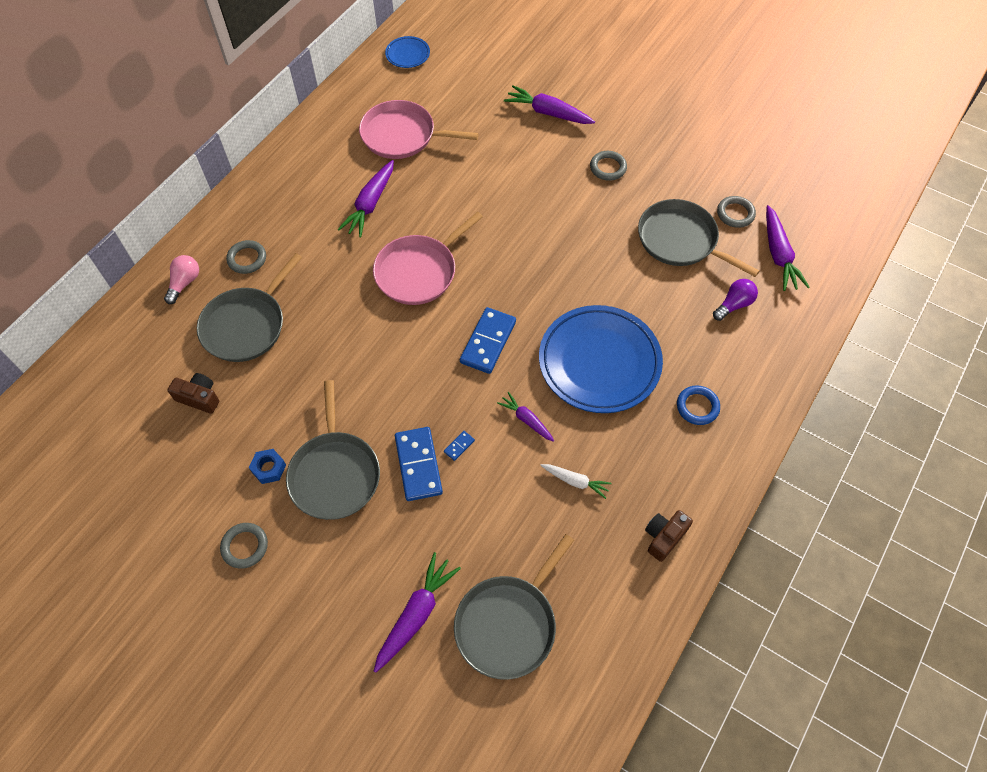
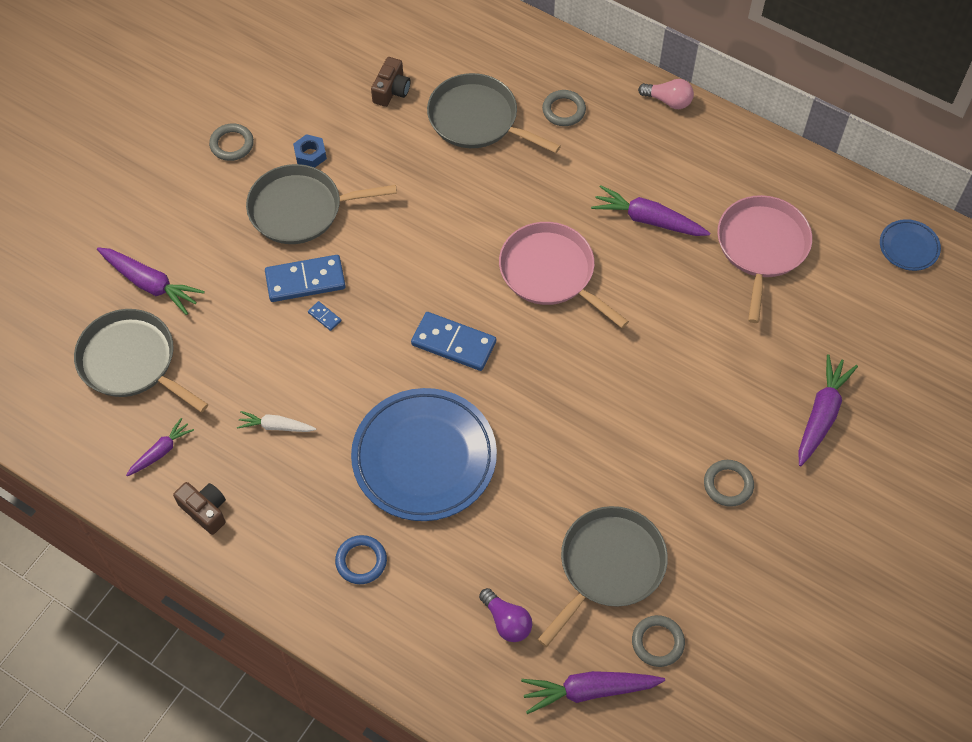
camera: 90 degrees right, 0 degrees up
pink light bulb [164,255,199,304] -> pink light bulb moved to [638,79,694,109]
purple carrot [497,392,555,442] -> purple carrot moved to [126,418,194,476]
white carrot [540,464,612,499] -> white carrot turned 75 degrees clockwise [237,411,316,432]

